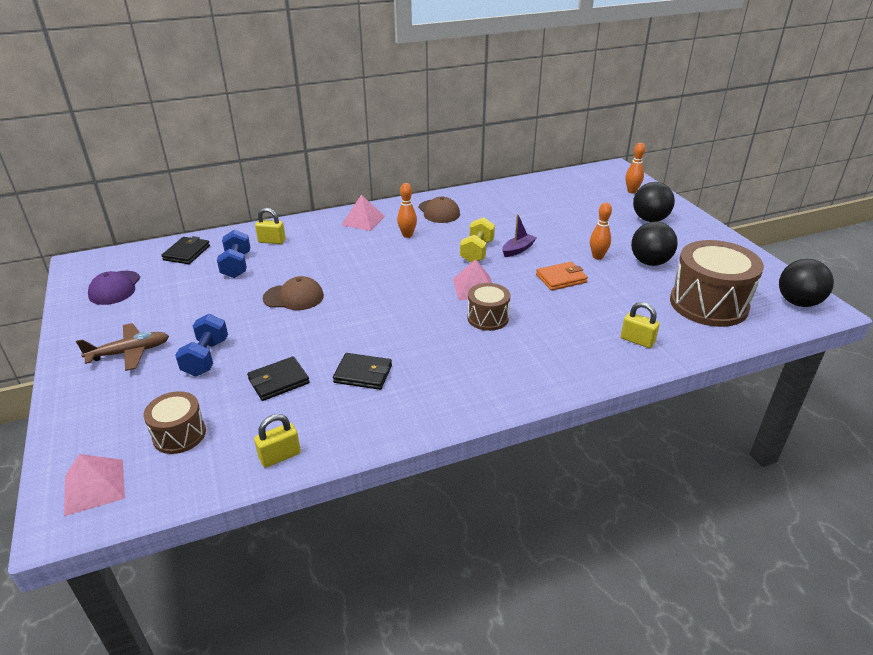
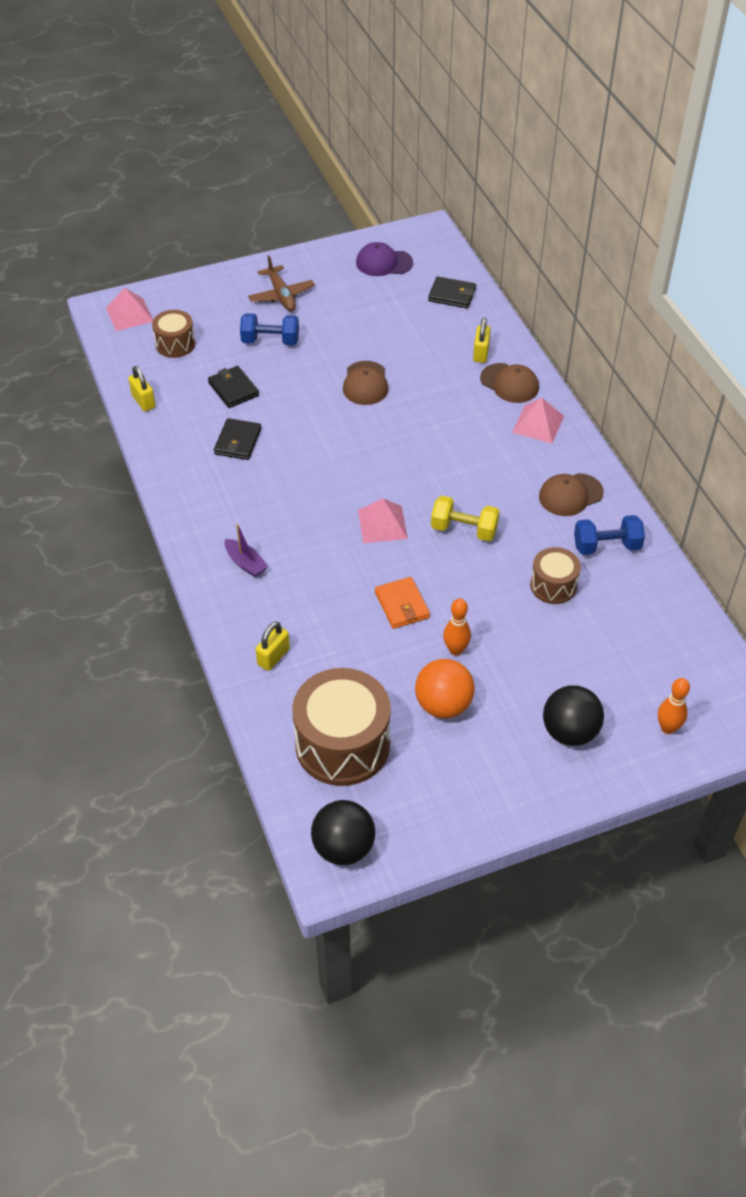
camera: 90 degrees right, 15 degrees up
blue dumbbell [217,230,250,278] -> blue dumbbell moved to [574,515,645,555]
orange bowling pin [397,183,417,238] -> none
brown drum [467,283,510,331] -> brown drum moved to [530,547,581,604]
purple boat [502,214,536,257] -> purple boat moved to [225,524,268,577]
black ball [631,221,678,266] -> orange ball [415,659,475,718]
none -> brown cap [480,363,539,403]

